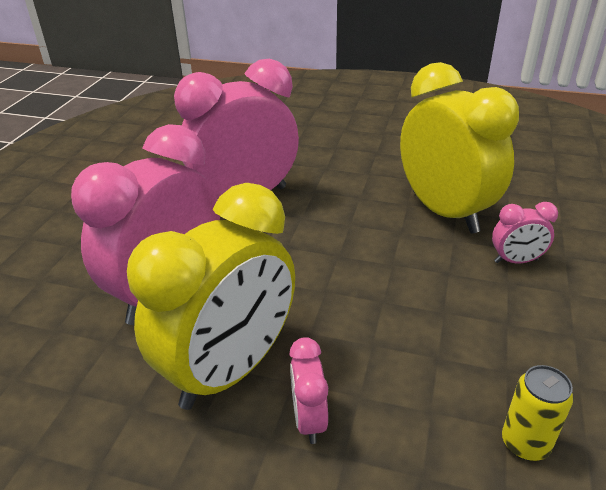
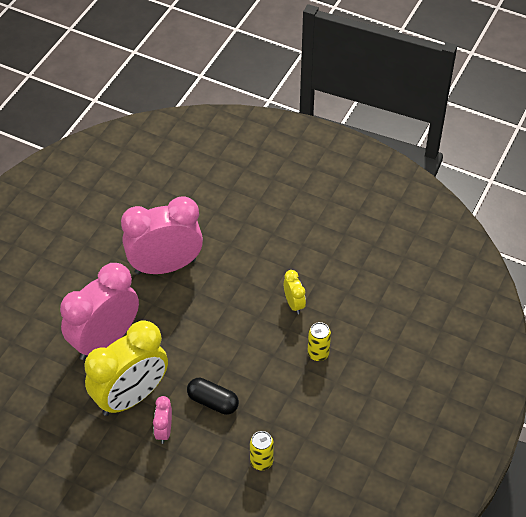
camera: 10 degrees right, 15 degrees up
yellow clock [400,62,519,234] -> yellow clock [284,270,306,314], size x0.43
pink clock [492,202,558,263] -> yellow can [308,322,331,361]
none -> black capsule [187,378,239,415]

